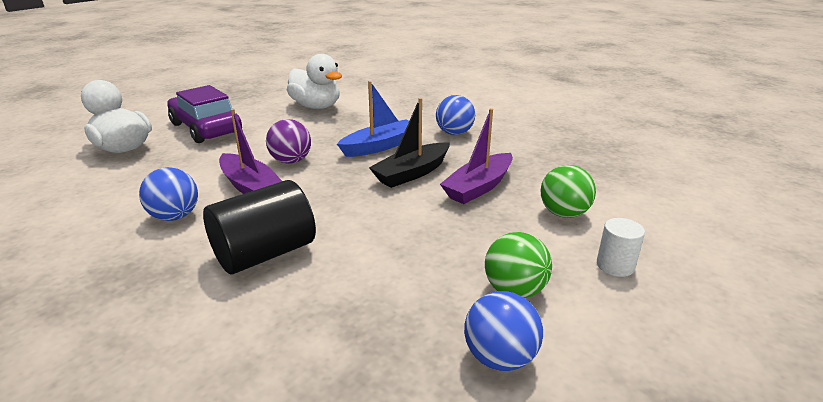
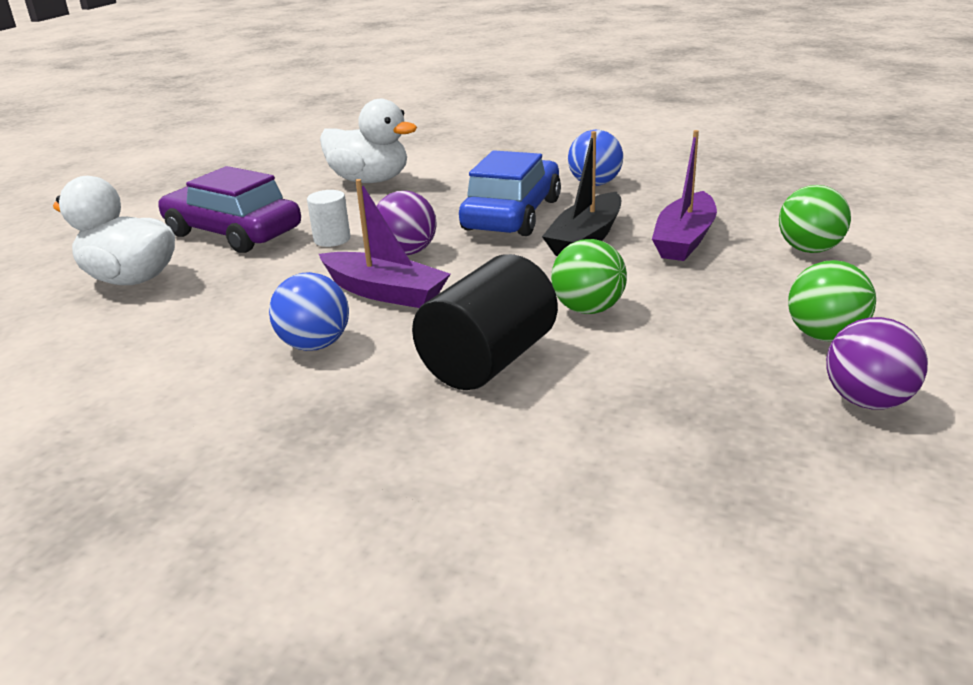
camera: 15 degrees left, 0 degrees up
blue boat [337,81,409,157] -> blue car [459,150,561,236]
blue ball [464,291,543,371] -> purple ball [826,317,928,410]
white cylinder [597,218,645,277] -> white cylinder moved to [307,190,351,247]
none -> green ball [551,239,627,314]

